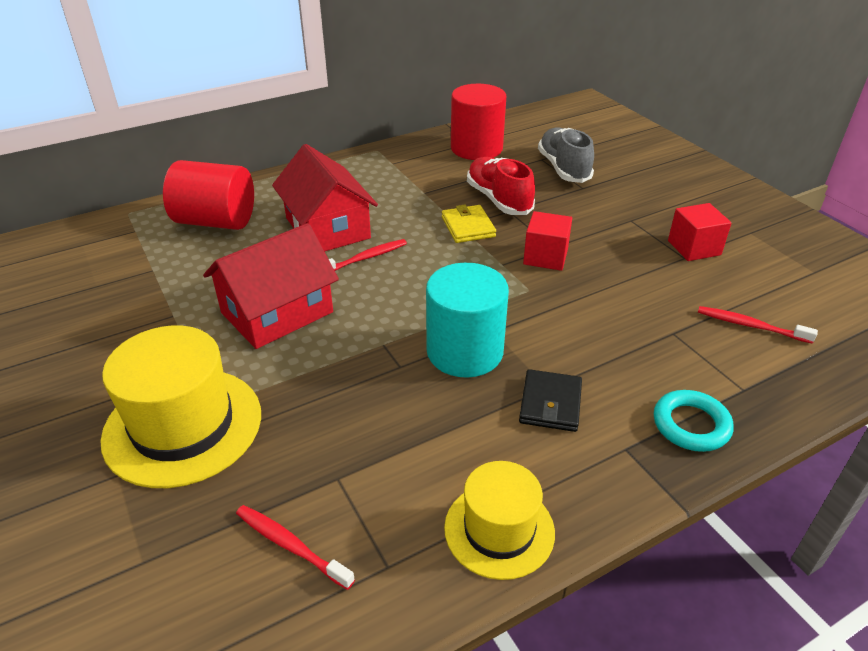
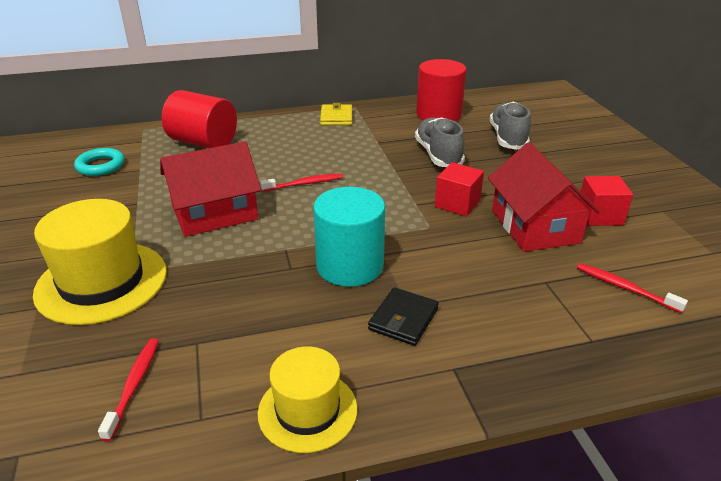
camera: 15 degrees right, 5 degrees down
red toothbrush [236,505,355,590] -> red toothbrush turned 45 degrees clockwise [98,338,159,441]
red house [272,144,378,252] -> red house moved to [488,142,600,252]
yellow wallet [442,205,496,243] -> yellow wallet moved to [320,103,352,125]
red shoe [467,157,535,215] -> grey shoe [415,117,465,167]
turquoise ring [654,390,734,452] -> turquoise ring moved to [74,148,125,176]

